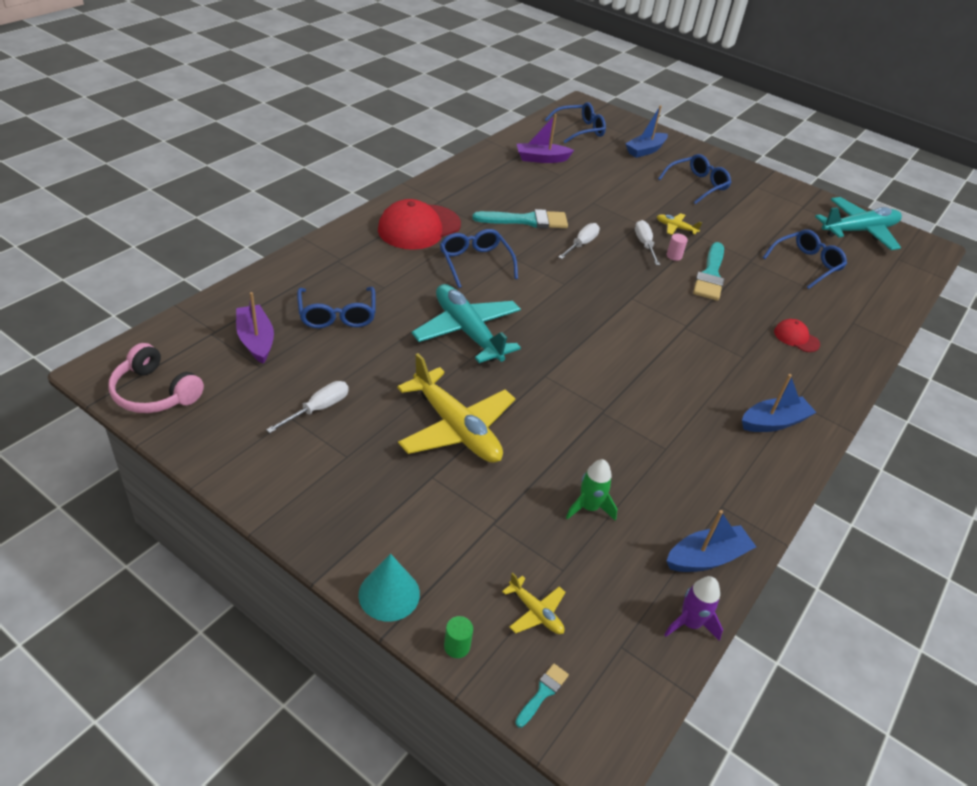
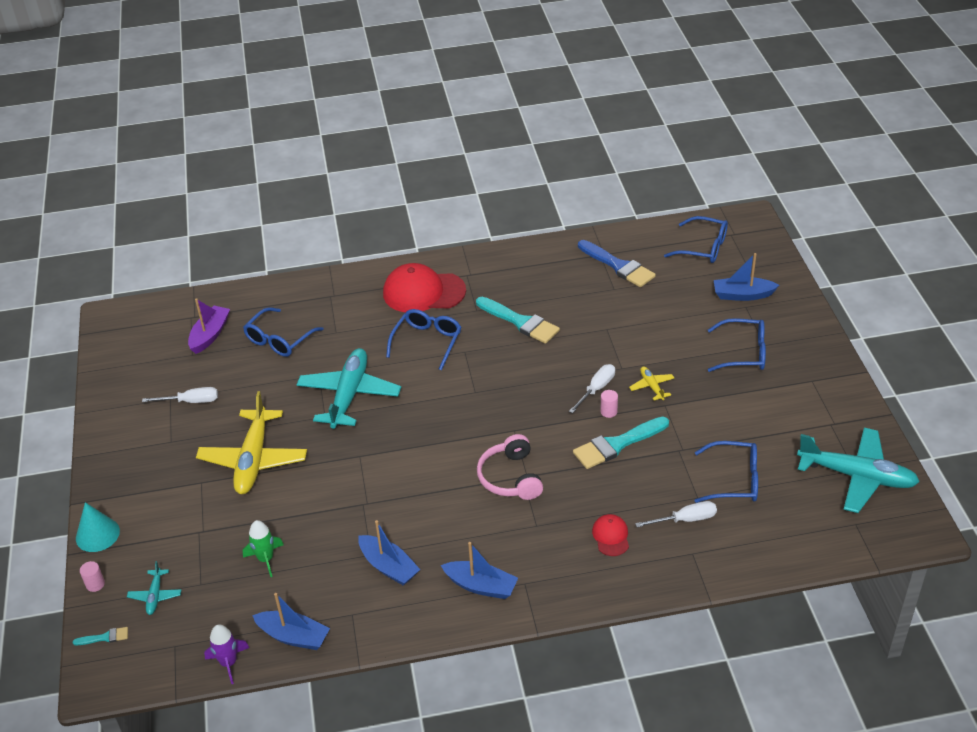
camera: 50 degrees right, 0 degrees up
pink headphones [108,343,204,413] -> pink headphones moved to [477,434,543,500]
green cylinder [444,616,473,658] -> pink cylinder [80,561,105,592]
yellow plane [502,573,566,634] -> turquoise plane [127,561,181,615]
purple boat [517,114,574,163] -> blue brush [578,240,656,287]
white screwdriver [558,223,600,259] -> white screwdriver moved to [635,501,717,528]
none -> blue boat [358,520,421,586]

